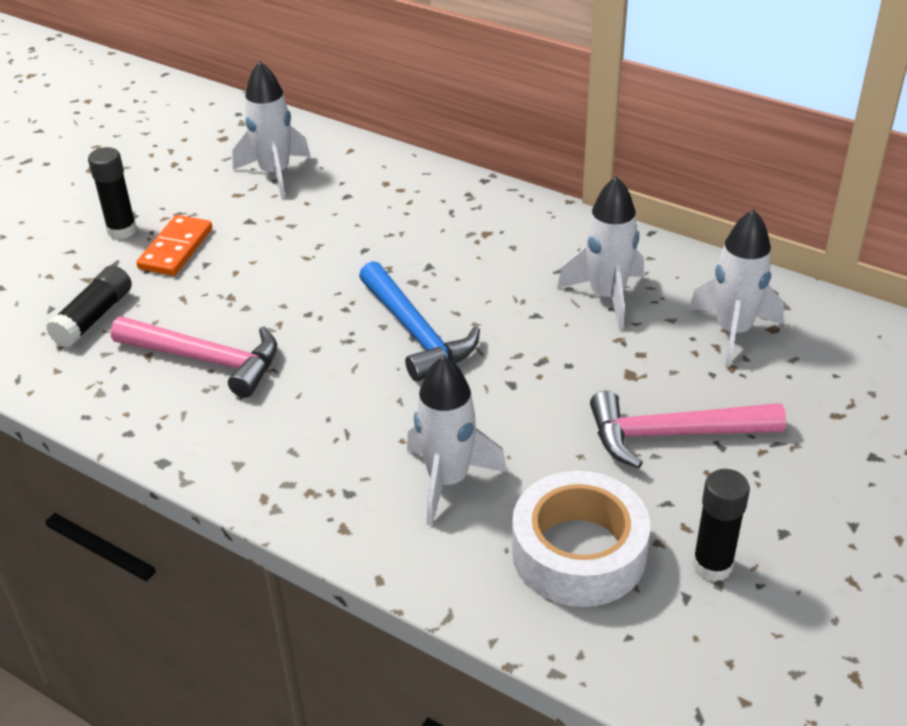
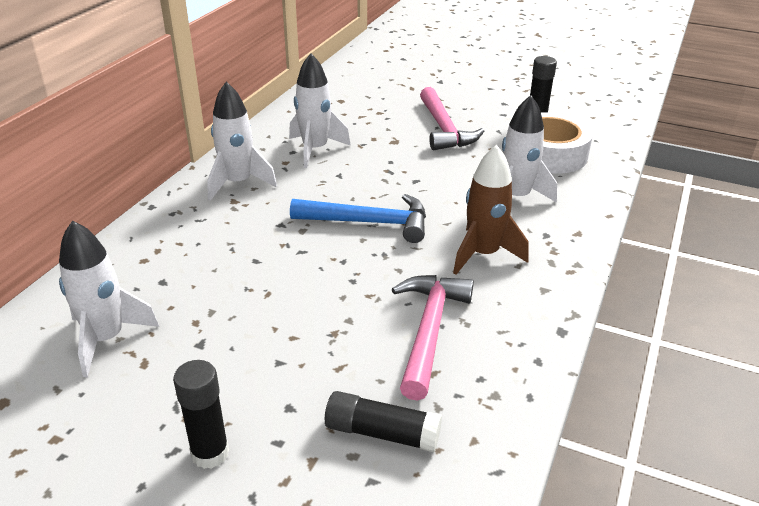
camera: 100 degrees left, 5 degrees down
orange domino [136,215,212,276] -> none
blue hammer [359,261,480,382] -> blue hammer turned 45 degrees clockwise [290,194,426,243]
white rocket [689,210,784,367] -> white rocket moved to [207,82,277,201]
none -> brown rocket [453,145,528,275]

